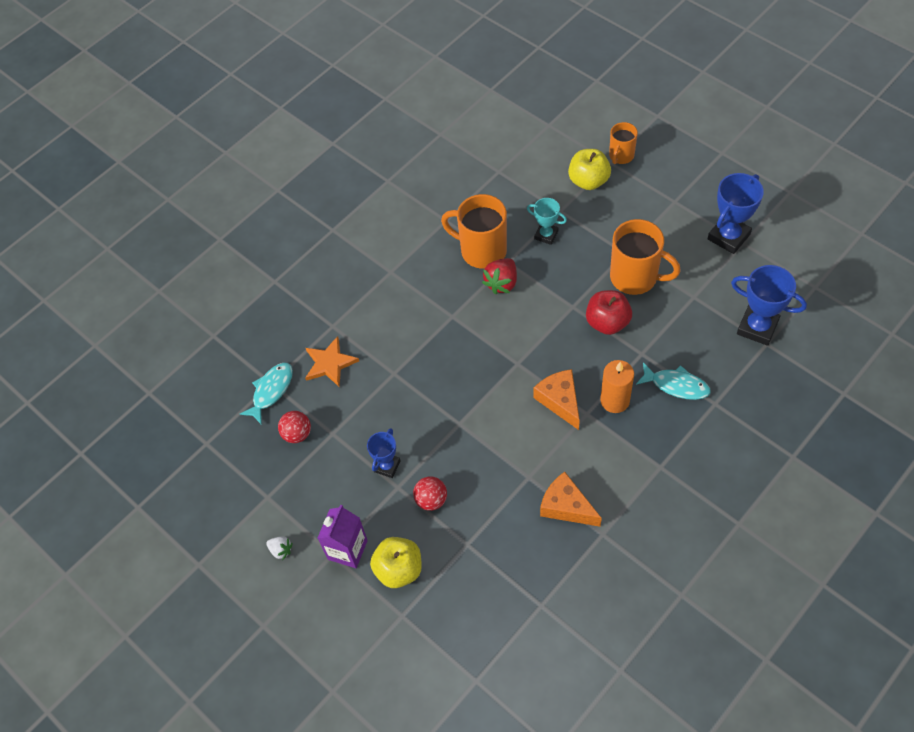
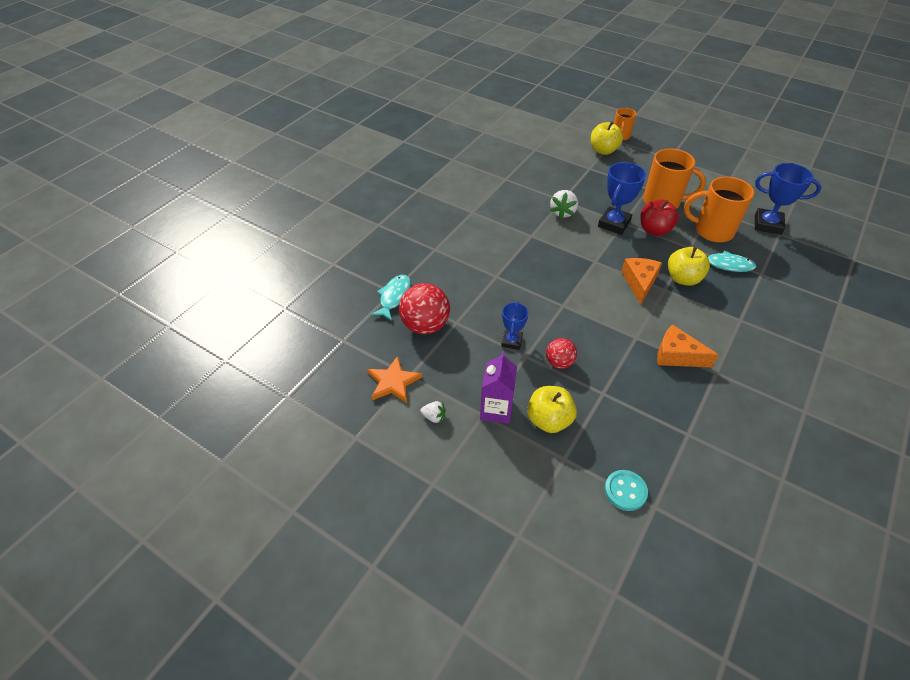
camera: 15 degrees left, 10 degrees down
red ball [278,411,311,443] -> red ball [399,283,450,334], size x1.74
orange star [305,336,359,387] -> orange star moved to [367,356,422,403]
orange mug [441,194,507,269] -> orange mug moved to [684,177,754,243]
red strawberry [482,258,517,294] -> white strawberry [550,190,578,219]
turquoise trophy [527,198,567,245] -> none
orange cheese [533,369,580,430] -> orange cheese turned 45 degrees clockwise [621,258,662,304]
orange candle [600,360,634,413] -> yellow apple [668,246,710,286]
blue trophy [708,173,764,254] -> blue trophy moved to [598,162,646,235]
none -> turquoise button [605,470,648,511]

